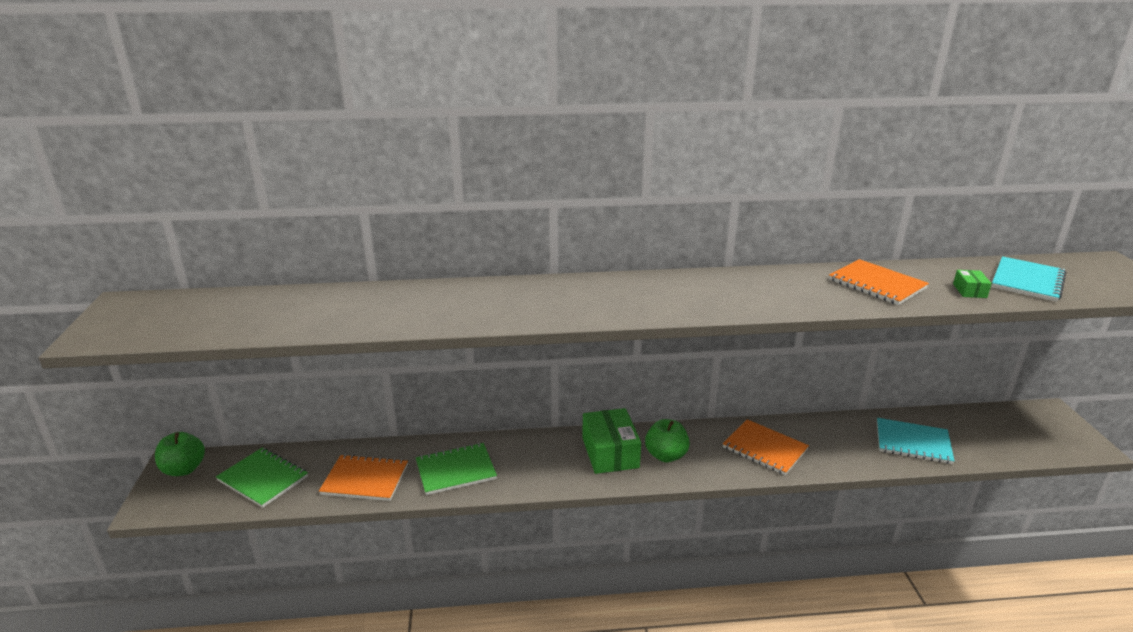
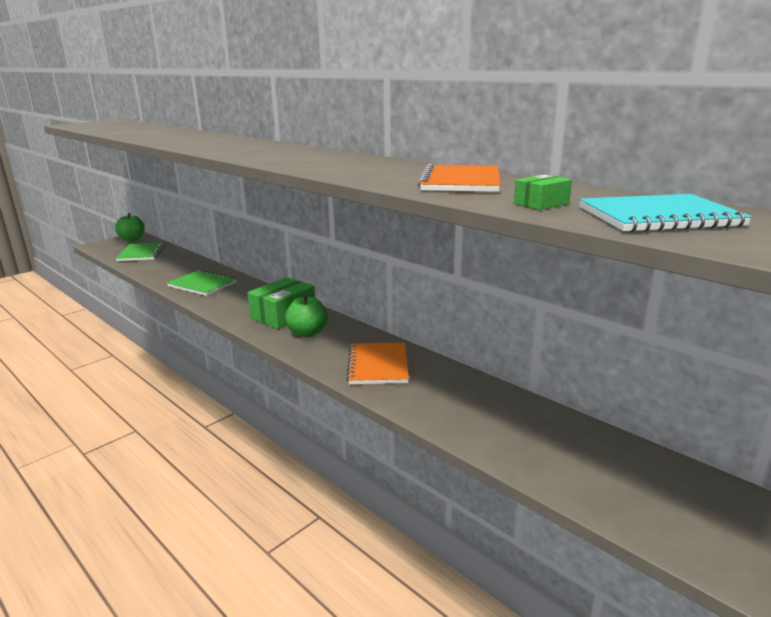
camera: 50 degrees right, 5 degrees down
orange notebook [319,454,408,501] -> none
turquoise notebook [877,418,954,464] -> none

